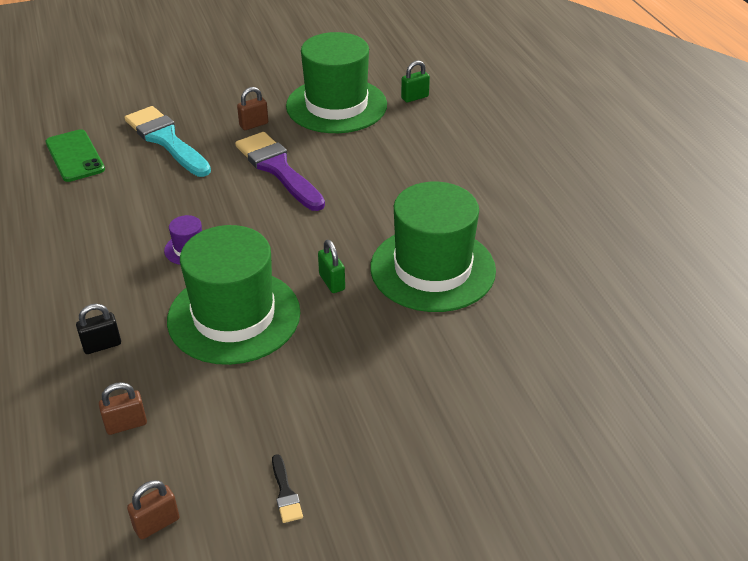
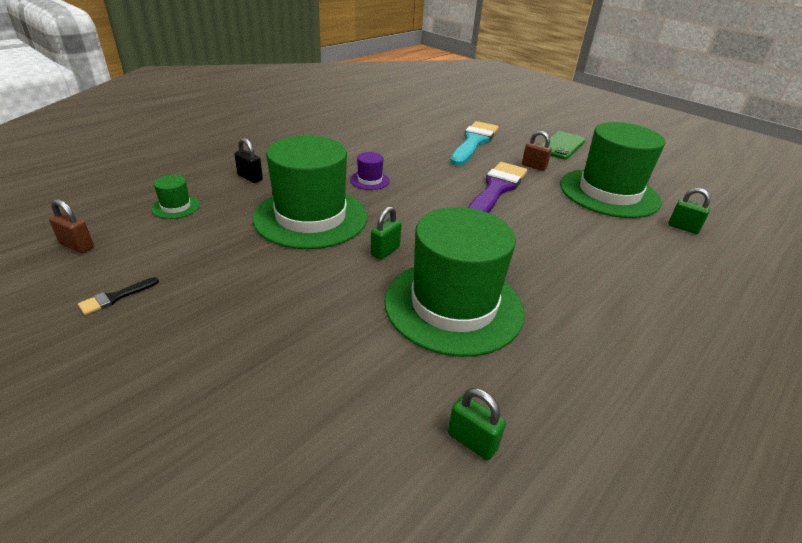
camera: 60 degrees right, 5 degrees down
green phone [46,129,105,182] -> green phone moved to [542,131,586,159]
brown padlock [99,382,147,435] -> green hat [151,175,200,219]
none -> green padlock [448,388,506,461]

